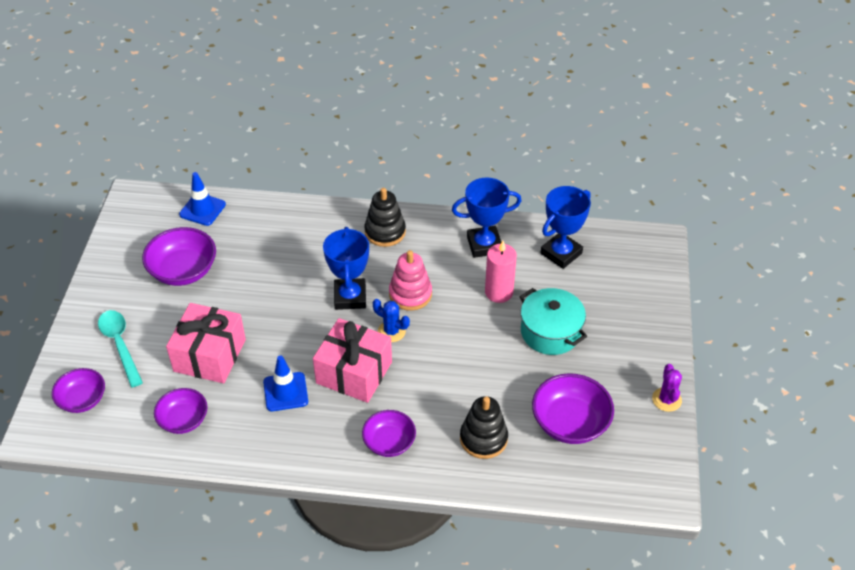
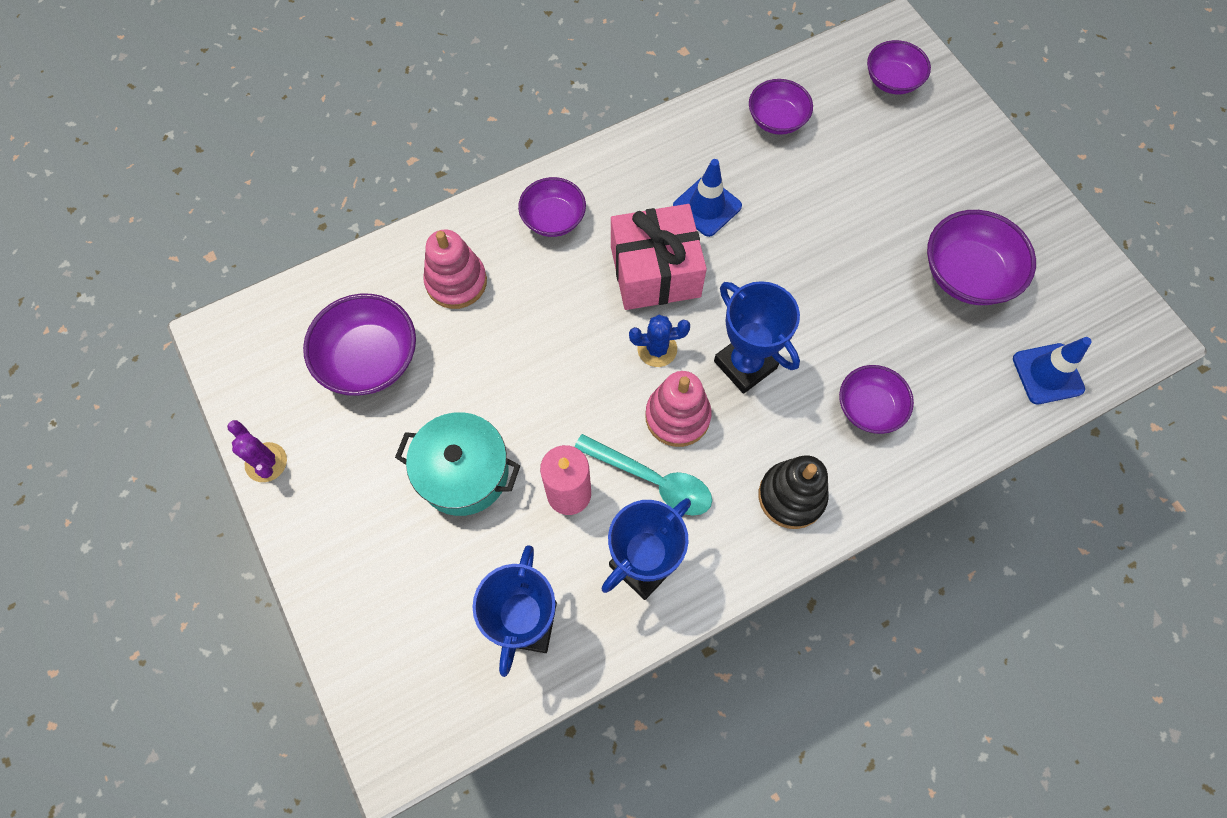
camera: 145 degrees right, 20 degrees up
turquoise spoon [98,310,143,387] -> turquoise spoon moved to [574,434,712,516]
pink gift [166,303,246,383] -> none
black stacking toy [460,396,508,459] -> pink stacking toy [423,229,487,309]
none -> purple bowl [839,365,914,434]

